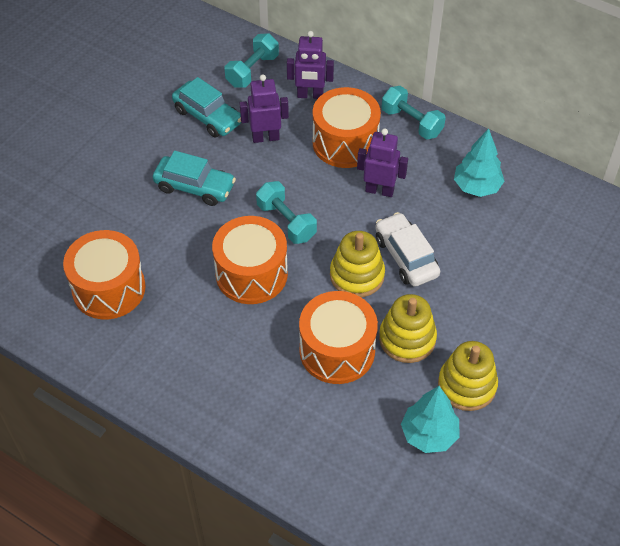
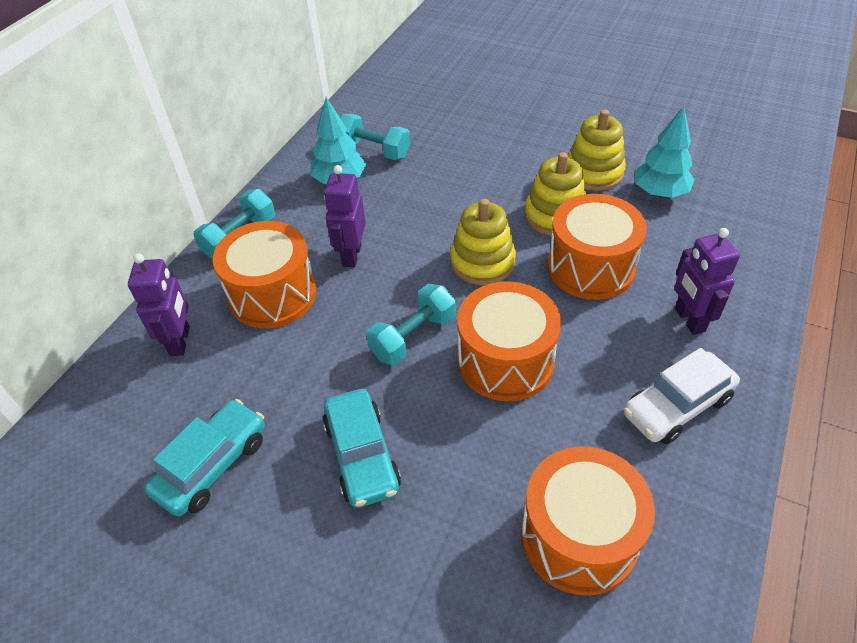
camera: 95 degrees left, 5 degrees down
turquoise car [153,151,236,206] -> turquoise car turned 150 degrees clockwise [323,389,401,508]
turquoise dumbbell [225,33,279,87] -> turquoise dumbbell moved to [340,114,410,160]
purple robot [240,74,289,143] -> purple robot moved to [674,228,740,335]
white car [375,212,440,287] -> white car moved to [624,348,740,444]

